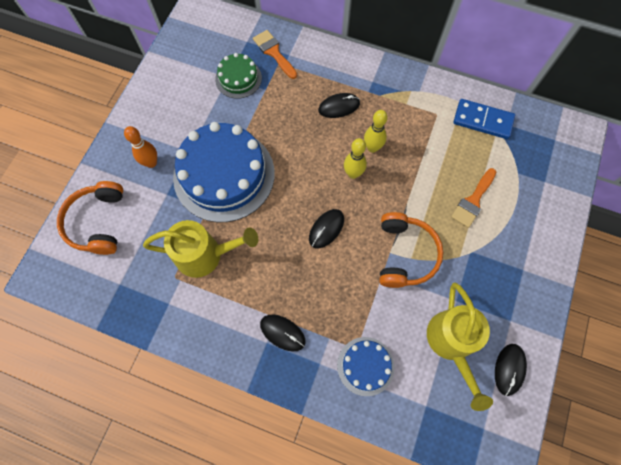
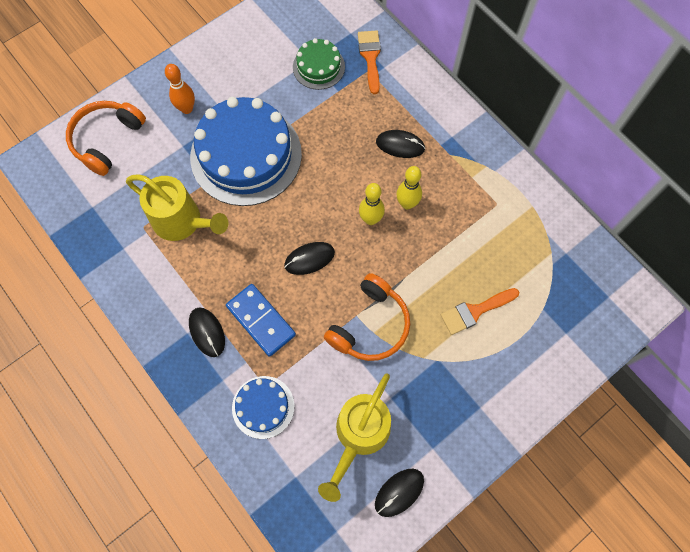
camera: 30 degrees right, 0 degrees up
blue domino [453,99,515,139] -> blue domino moved to [226,284,296,357]

